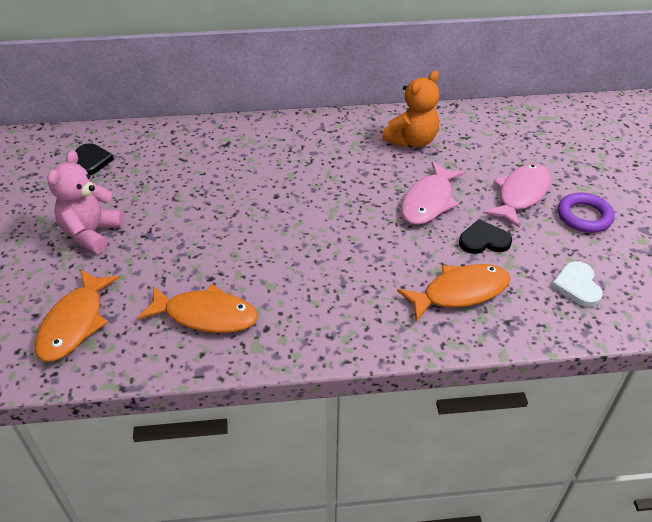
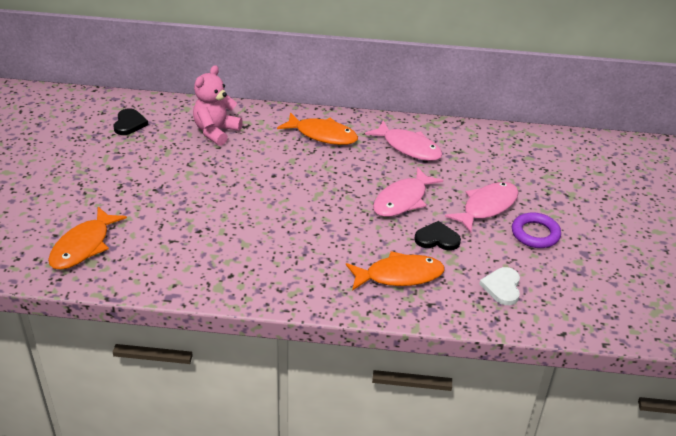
camera: 10 degrees right, 5 degrees down
pink teddy bear [47,150,125,254] -> pink teddy bear moved to [193,65,243,146]
orange fish [137,284,258,333] -> orange fish moved to [277,112,358,145]
orange teddy bear [382,71,439,148] -> pink fish [365,121,442,161]

